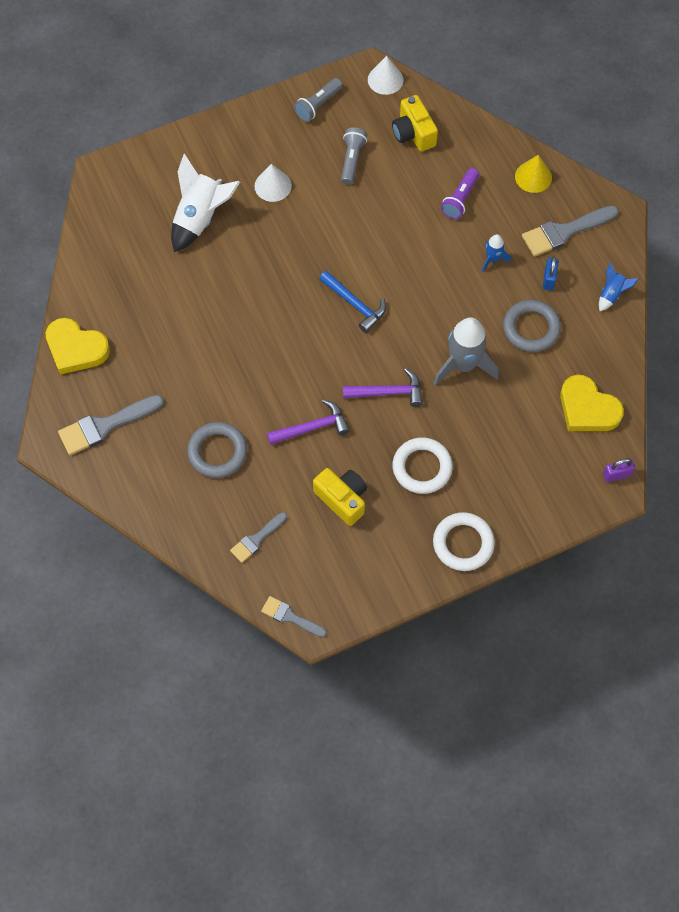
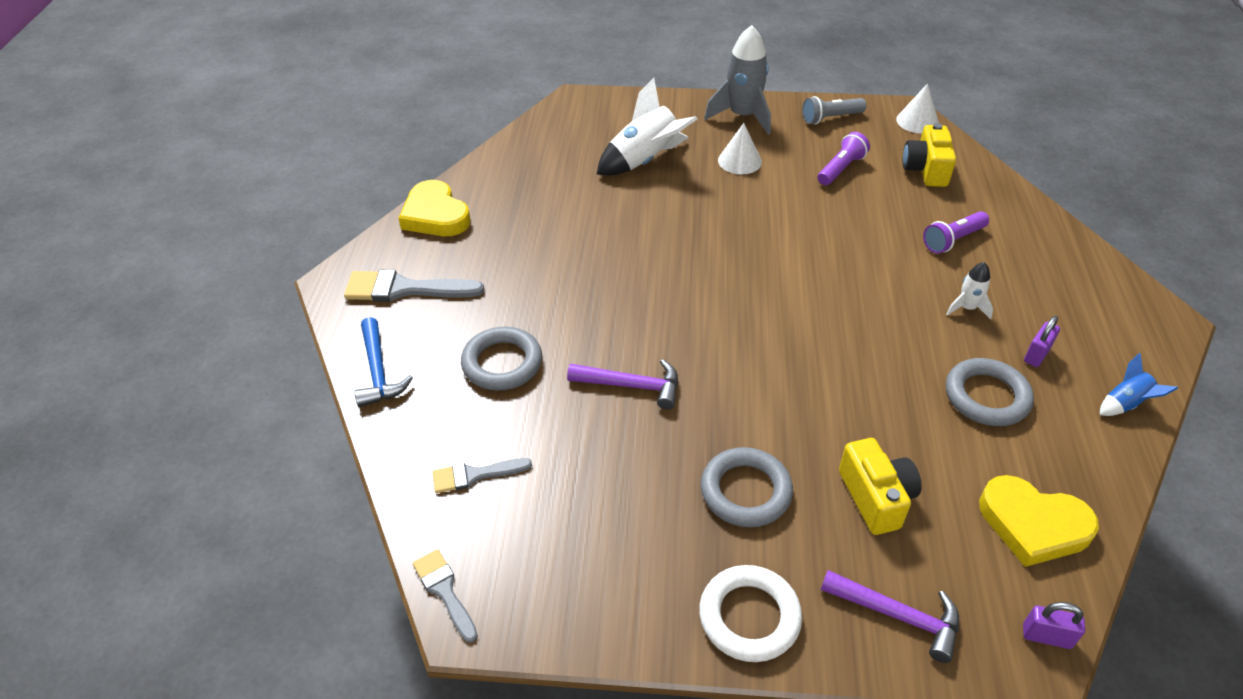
camera: 30 degrees right, 20 degrees down
yellow camera [313,468,367,526] -> yellow camera moved to [839,438,922,535]
blue hammer [319,271,386,333] -> blue hammer moved to [354,317,413,407]
grey flashlight [341,127,367,185] -> purple flashlight [818,132,870,185]
purple hammer [343,368,423,407] -> purple hammer moved to [821,570,959,663]
white ring [392,437,453,494] -> grey ring [701,447,793,527]
grey rocket [433,317,499,386] -> grey rocket moved to [704,25,771,135]
blue rocket [482,234,511,272] -> white rocket [946,262,993,320]
yellow cone [515,155,552,193] -> none
grey brush [522,205,618,257] -> none
blue padlock [543,256,558,290] -> purple padlock [1024,316,1060,367]
yellow heart [560,375,624,431] -> yellow heart turned 45 degrees counterclockwise [979,475,1099,567]

